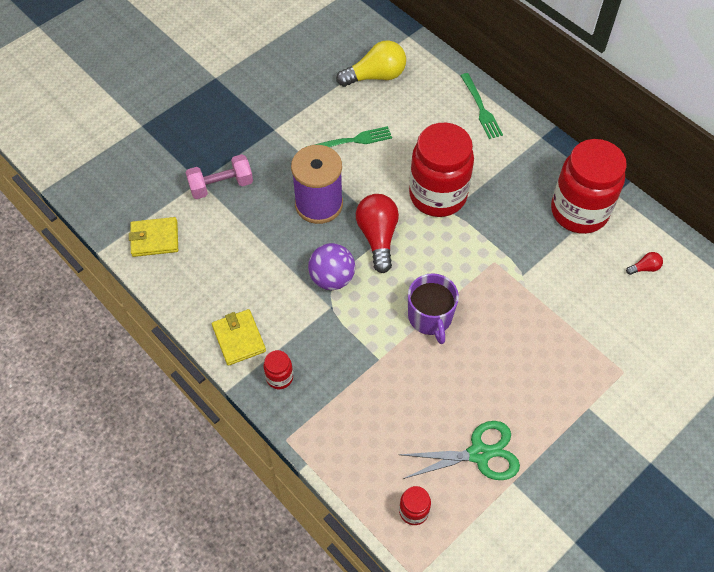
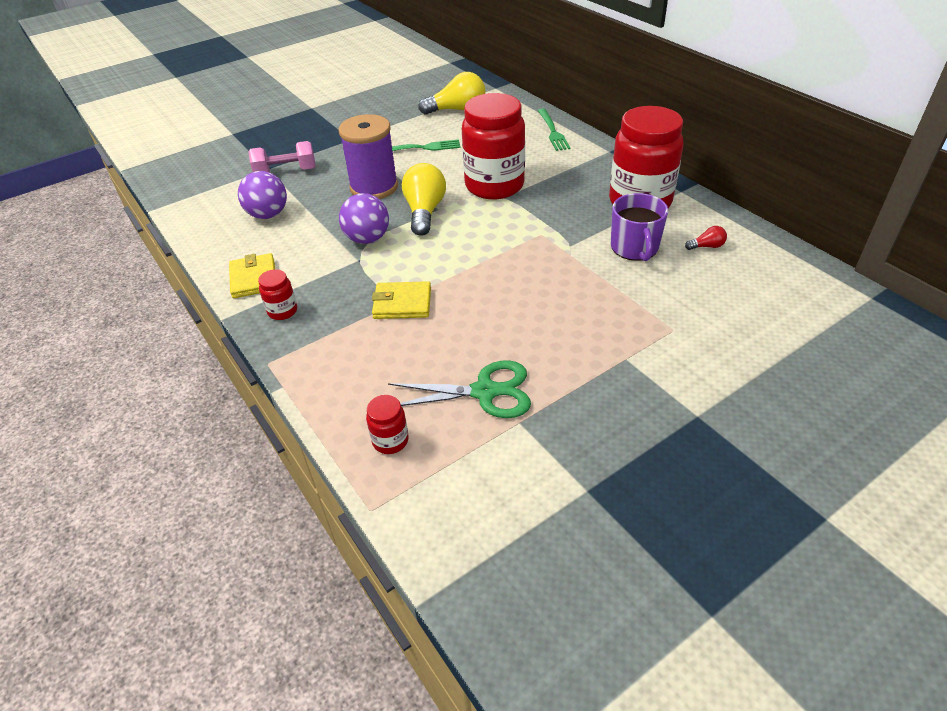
camera: 10 degrees right, 15 degrees down
yellow wallet [129,217,178,257] -> yellow wallet moved to [372,281,431,319]
red light bulb [356,194,399,273] -> yellow light bulb [402,163,446,236]
purple mug [408,273,459,344] -> purple mug moved to [611,193,668,261]
none -> purple ball [238,171,287,219]

